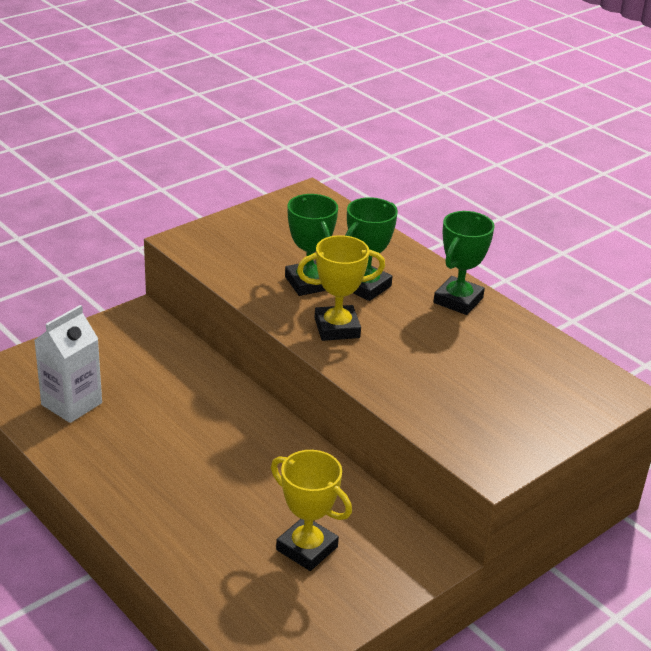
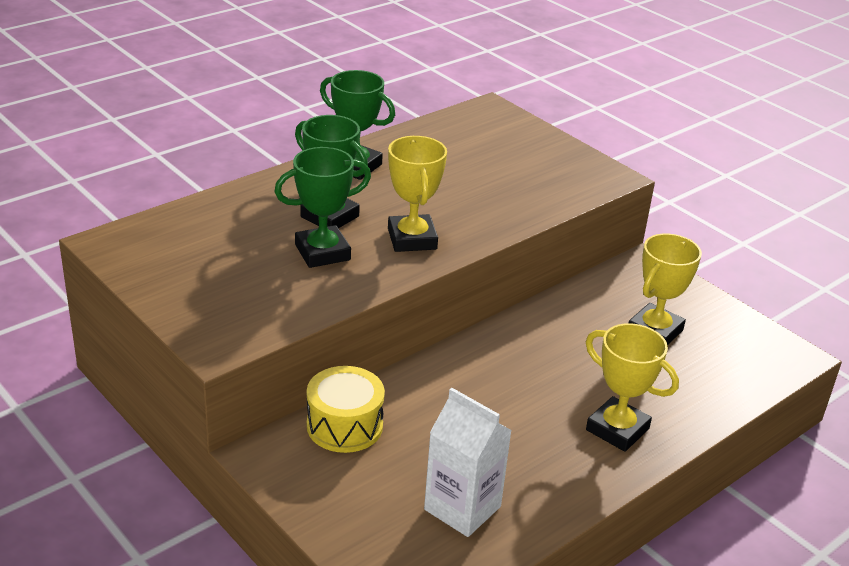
camera: 90 degrees left, 0 degrees up
none -> yellow drum [307,366,385,453]
none -> yellow trophy [586,323,679,452]

